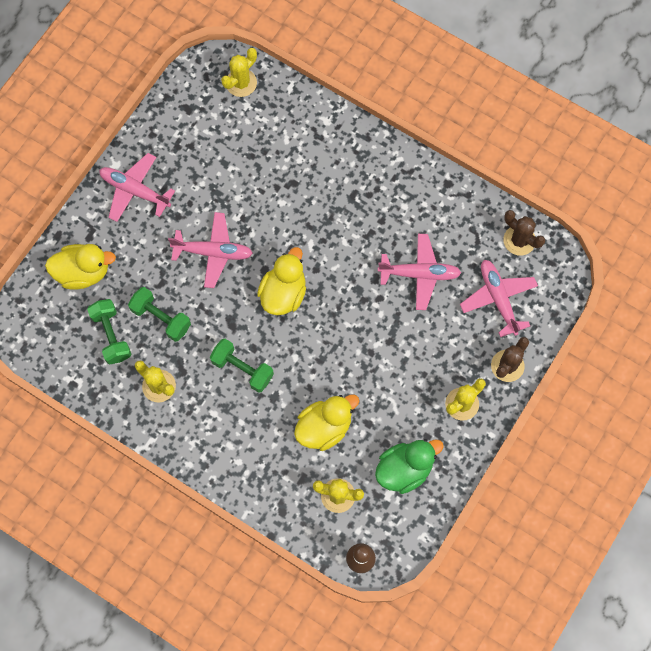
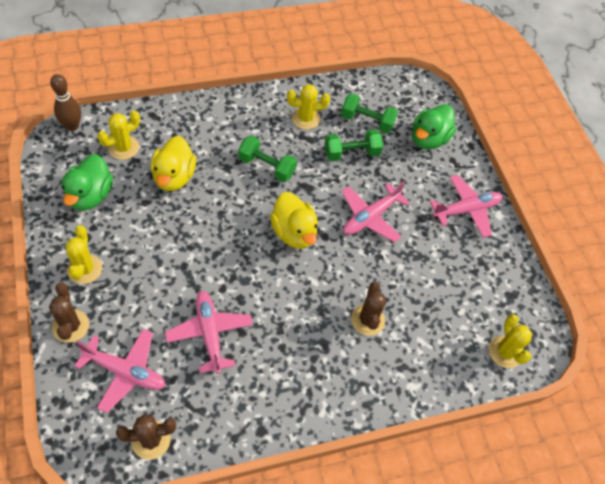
camera: 125 degrees right, 15 degrees down
yellow duck [45,244,116,290] -> green duck [412,104,456,149]
green dumbbell [210,339,274,393] -> green dumbbell turned 45 degrees clockwise [238,136,297,182]
pink plane [378,234,461,310] -> pink plane turned 120 degrees clockwise [165,291,253,374]
none -> brown cactus [351,282,386,336]

